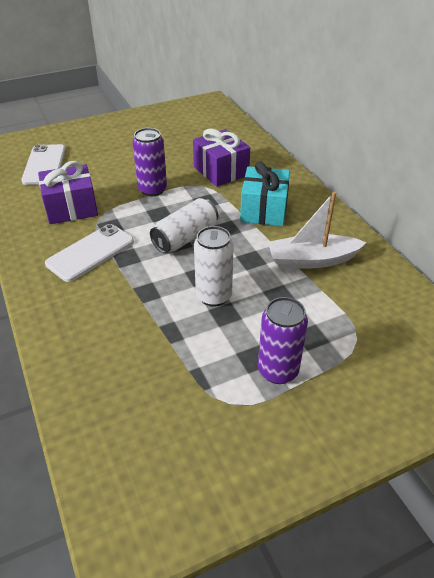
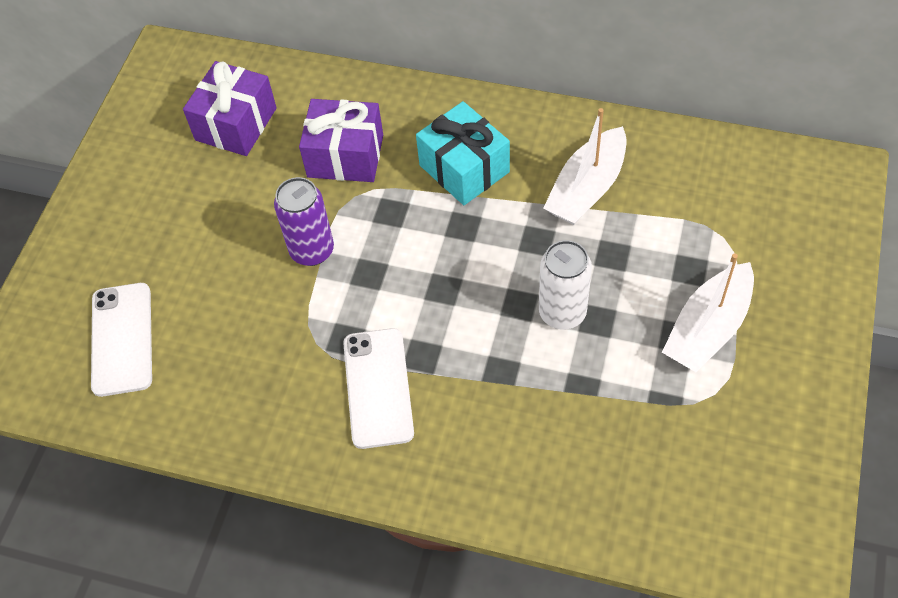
camera: 45 degrees left, 15 degrees up
white phone [21,144,66,185] -> white phone turned 45 degrees clockwise [91,283,152,397]
purple gift [38,161,98,224] -> purple gift moved to [183,61,277,156]
white can [150,198,218,253] -> none
purple can [258,297,308,384] -> white boat [662,253,754,372]

